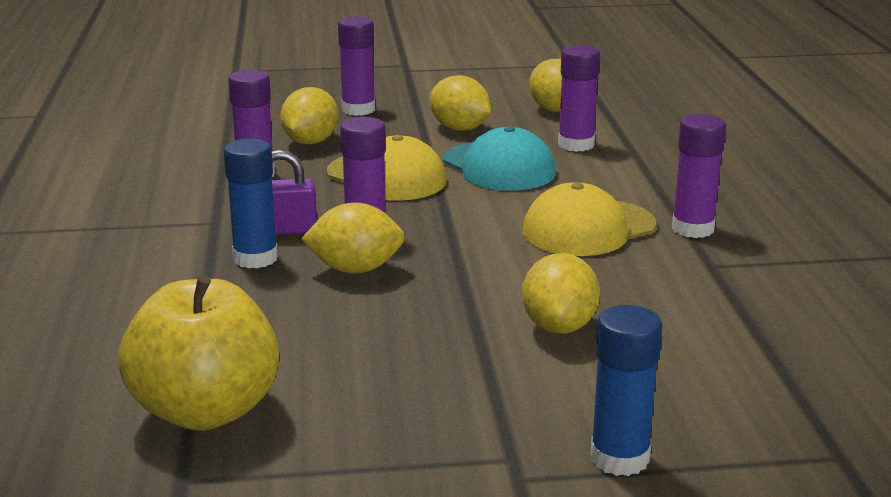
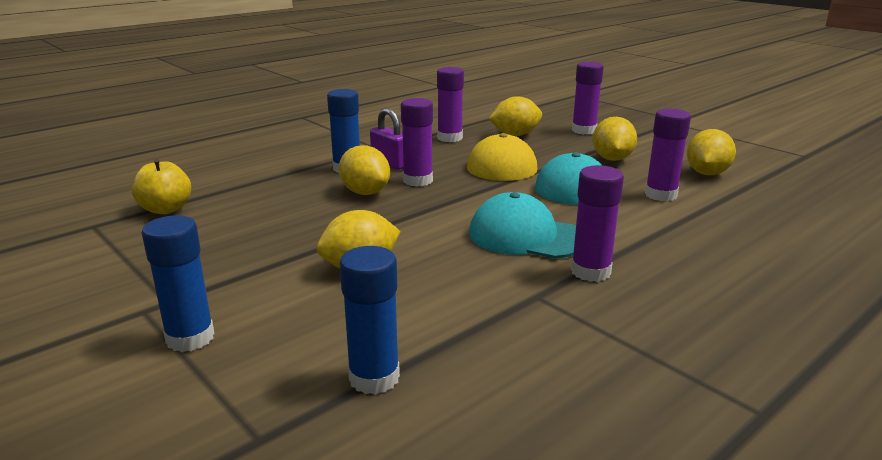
camera: 55 degrees right, 0 degrees up
yellow apple [119,275,279,431] -> yellow apple [131,159,191,214], size x0.60
yellow cap [523,182,656,256] -> turquoise cap [469,192,576,259]
none -> blue glue stick [340,246,400,395]

